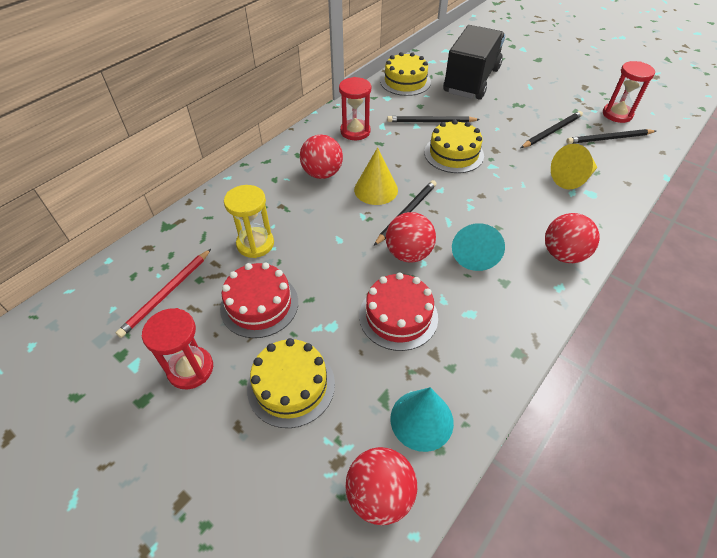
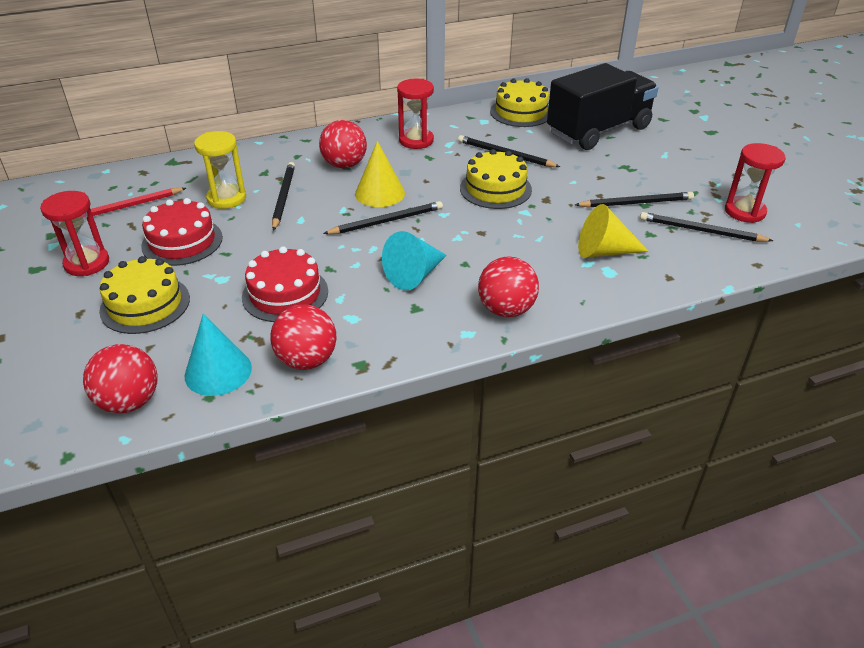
camera: 30 degrees right, 10 degrees down
red ball [386,212,436,263] -> red ball moved to [270,304,337,370]
none -> black pencil [272,162,295,231]

